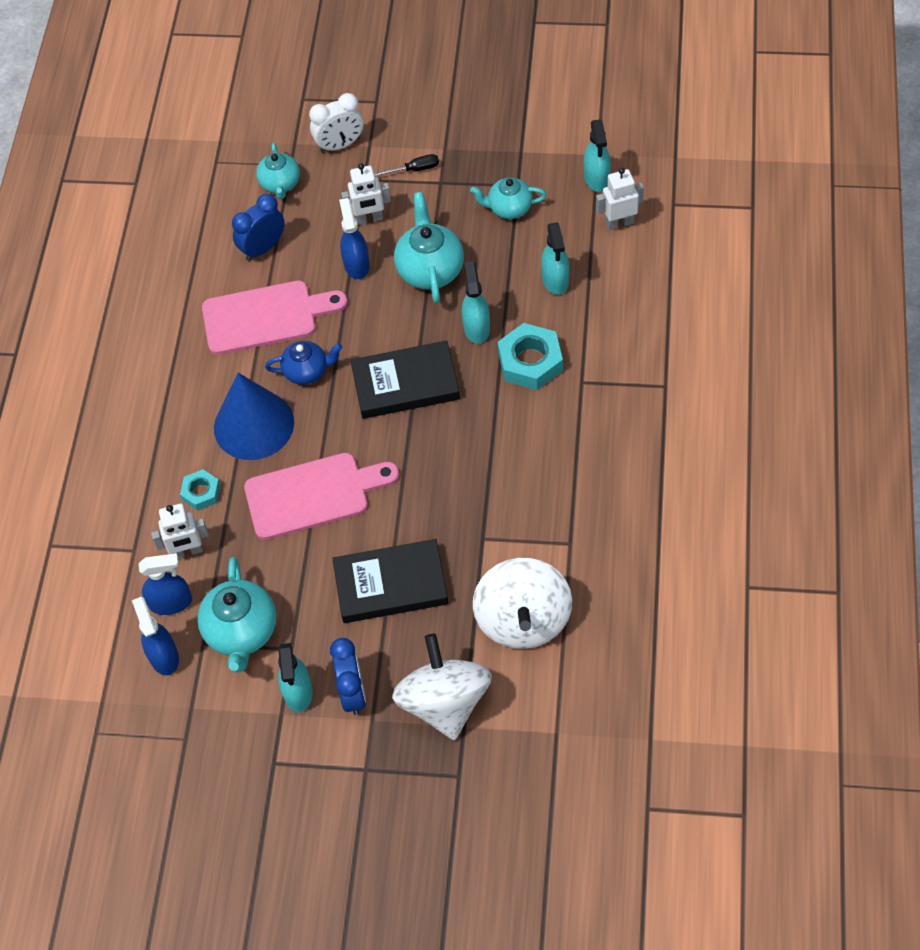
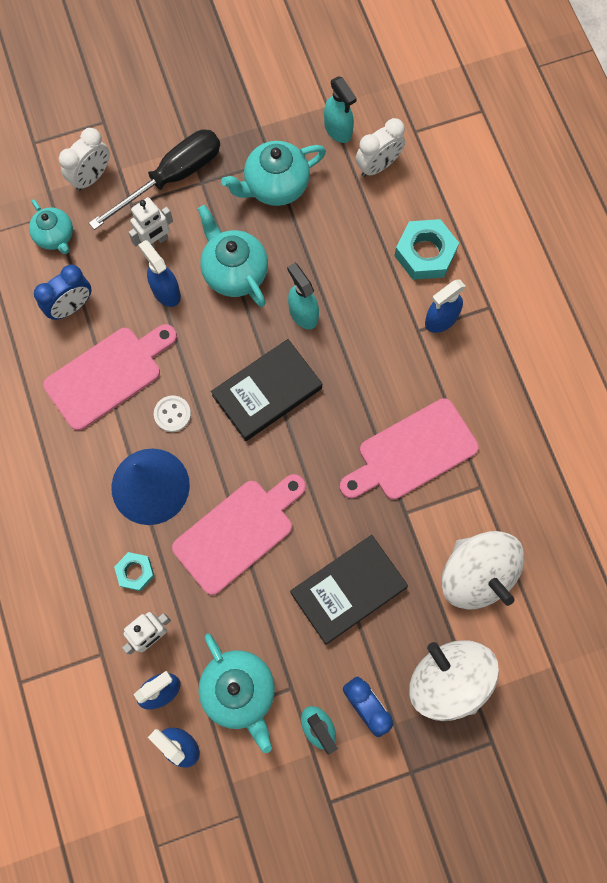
camera: 30 degrees left, 15 degrees up
blue clock [232,194,285,261] -> blue clock turned 150 degrees counterclockwise [34,265,92,320]
blue teapot [265,341,342,385] -> white button [154,396,191,432]
black screwdriver [374,154,439,177] -> black screwdriver [89,129,220,230], size x2.36
turquoise teapot [470,178,547,219] -> turquoise teapot [221,141,326,206], size x1.55
turquoise nut [498,323,563,390] -> turquoise nut moved to [394,219,459,280]
turquoise spray bottle [541,222,569,295] -> none
white robot [596,168,644,230] -> white clock [355,118,405,177]
none -> pink cutting board [340,398,479,500]
none -> blue spray bottle [425,280,466,333]

